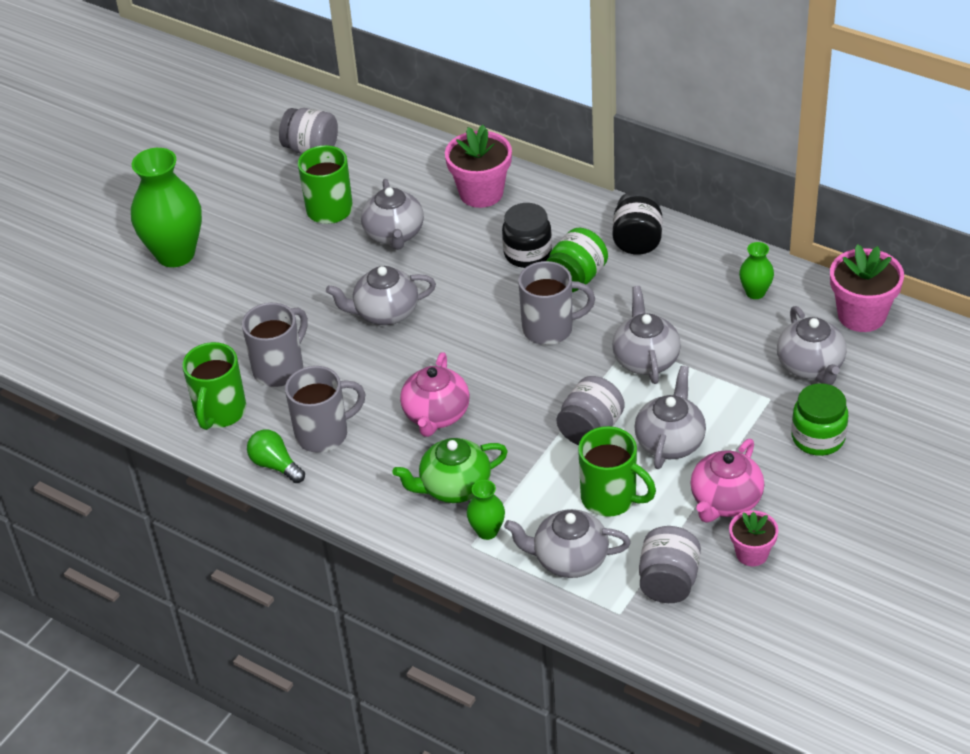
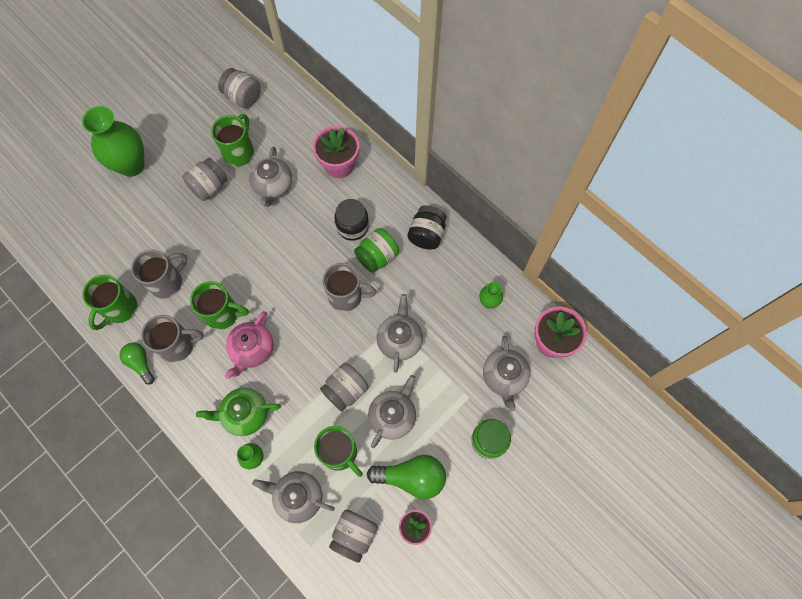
camera: 10 degrees right, 25 degrees up
grey teapot [326,266,436,325] -> none
pink teapot [690,439,764,523] -> green light bulb [367,455,446,499]
none -> grey jar [183,158,228,201]
none -> green mug [190,281,249,330]

